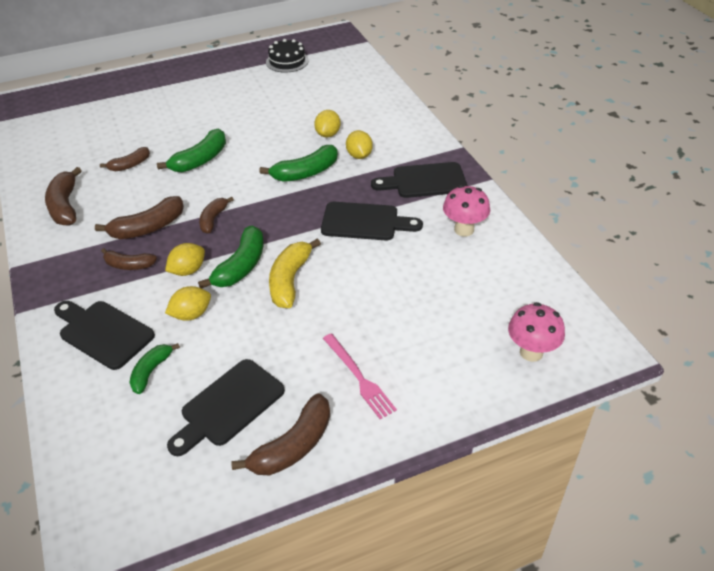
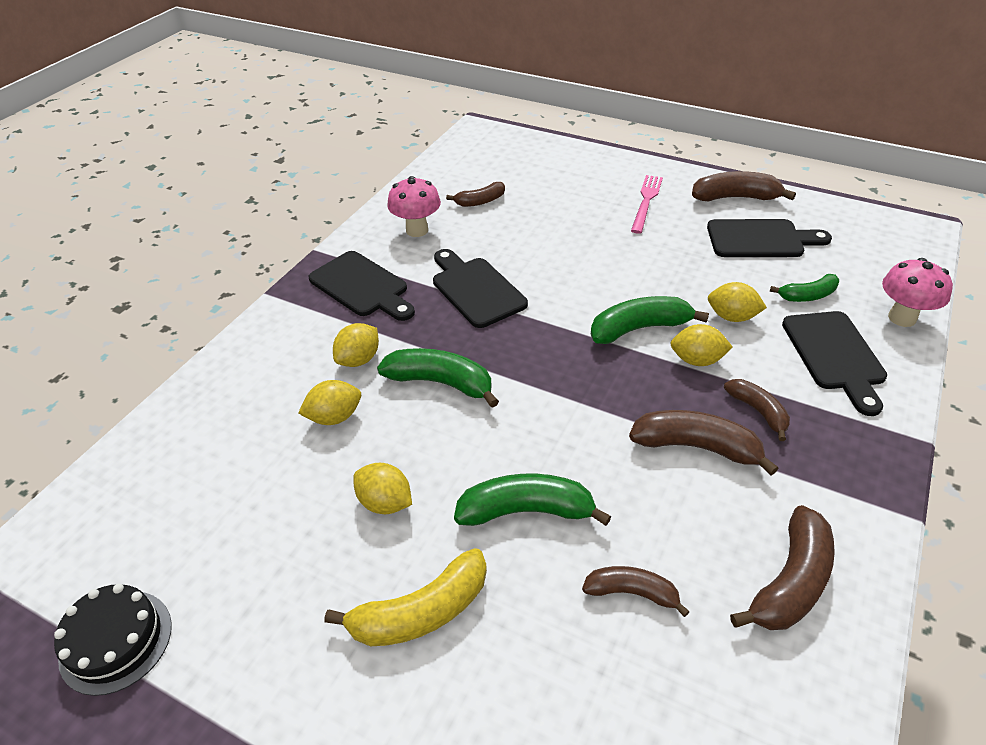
camera: 130 degrees left, 0 degrees up
brown banana [199,197,234,234] -> brown banana moved to [446,182,505,207]
yellow banana [269,239,321,308] -> yellow banana moved to [325,548,487,646]
pink mushroom [508,302,565,362] -> pink mushroom moved to [882,258,953,327]
none -> yellow lemon [353,463,412,514]

